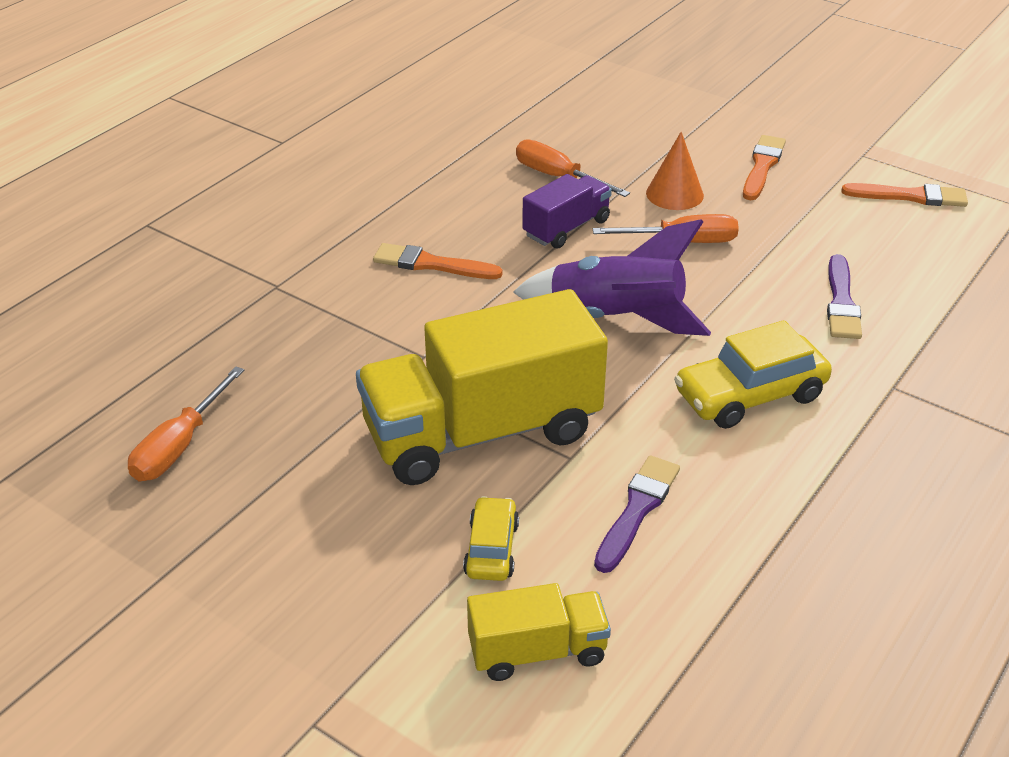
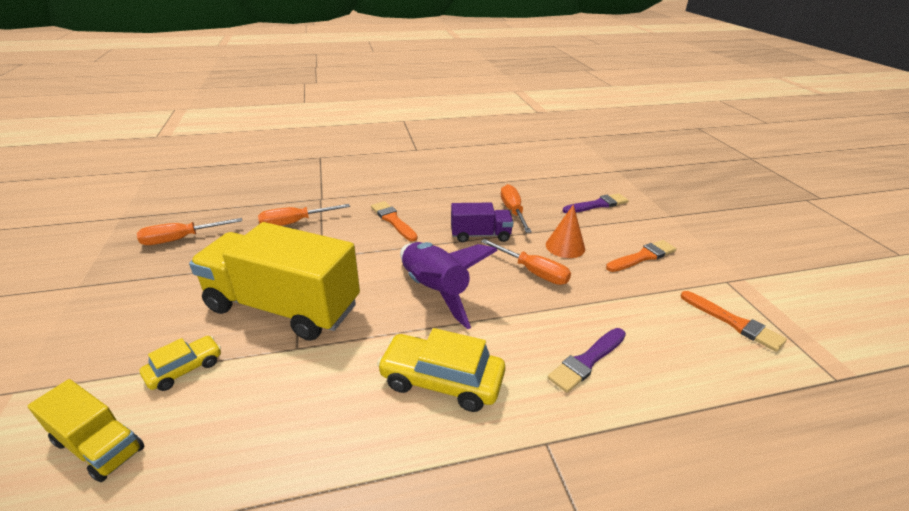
camera: 40 degrees right, 5 degrees down
purple brush [594,455,680,573] -> purple brush moved to [563,193,628,213]
none -> orange screwdriver [258,204,350,226]

